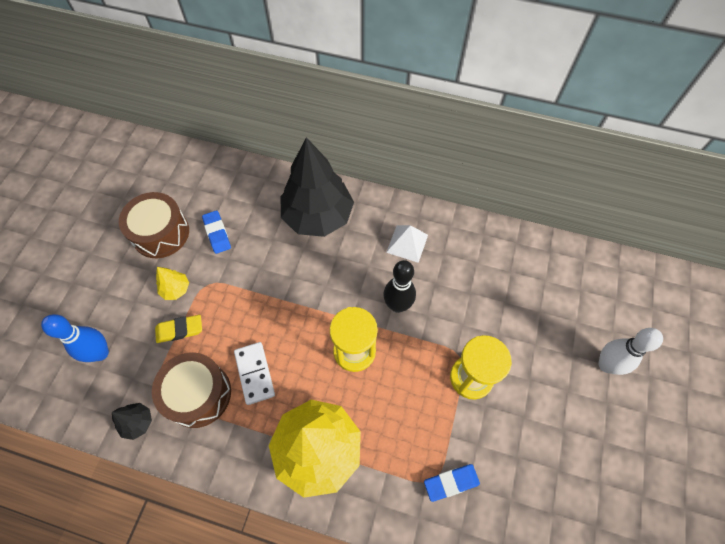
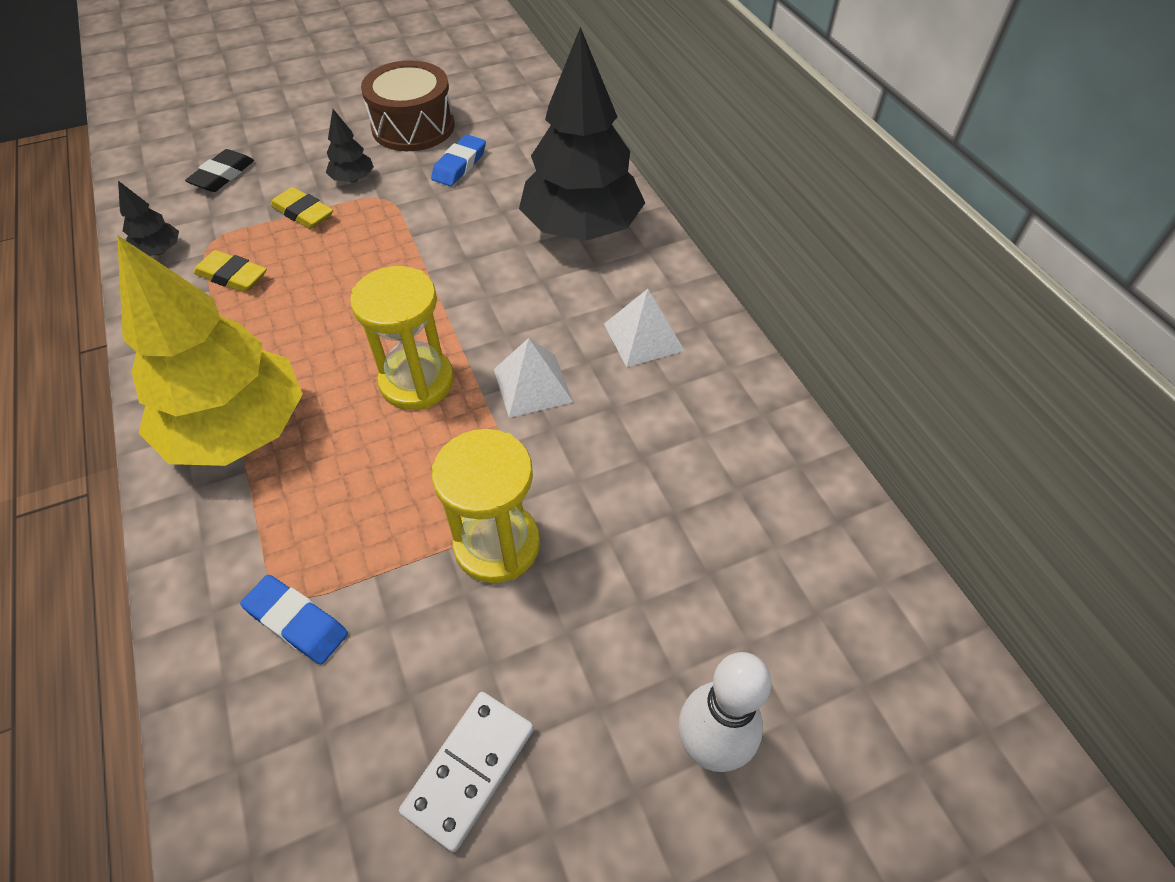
camera: 50 degrees right, 10 degrees down
blue bowling pin [41,314,109,362] -> black eraser [185,149,254,192]
brown drum [152,352,231,428] -> yellow eraser [193,250,267,292]
yellow tree [156,267,189,300] -> black tree [326,109,374,183]
white domino [234,342,275,405] -> white domino moved to [399,692,534,852]
black bowling pin [383,260,416,313] -> white pyramid [494,338,573,418]

